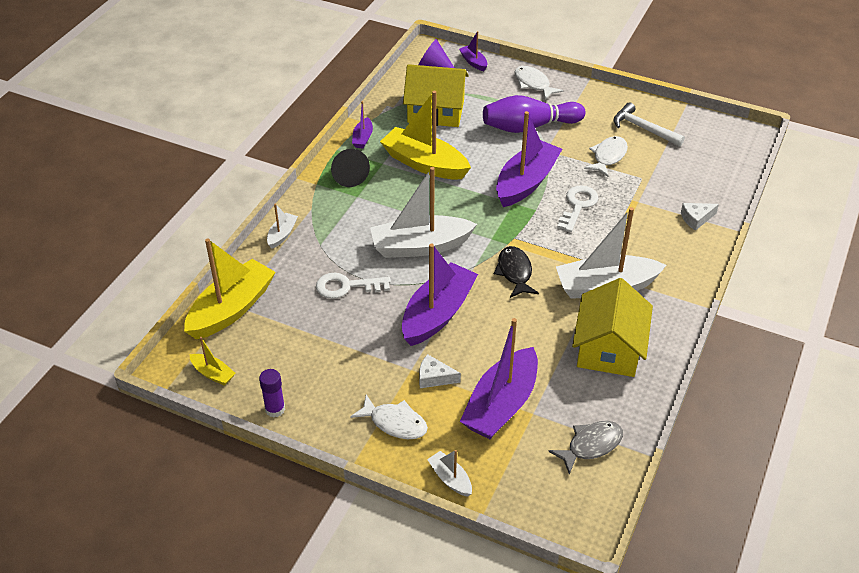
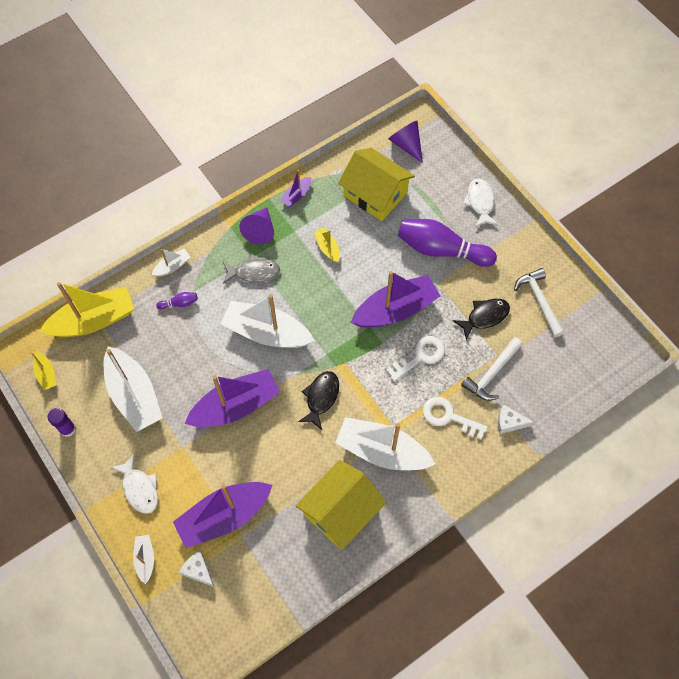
camera: 30 degrees right, 20 degrees up
white key [316,273,391,299] -> white key moved to [423,397,488,439]
black cone [331,149,370,187] -> purple cone [240,208,274,245]
yellow boat [380,91,471,180] -> yellow boat [314,227,340,263], size x0.46
white cheese [419,354,461,388] -> white cheese moved to [179,551,214,587]
purple boat [459,31,488,71] -> none
grey fish [549,421,623,475] -> grey fish moved to [223,254,280,284]
white fish [584,136,628,177] -> black fish [453,299,510,340]
none -> white boat [104,346,162,432]
none -> purple bowling pin [156,292,198,309]
none -> white hammer [461,337,523,401]

